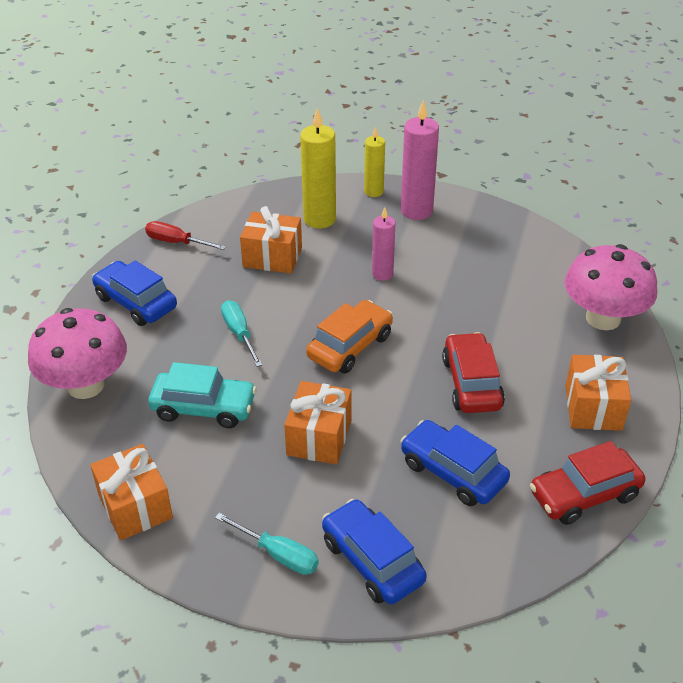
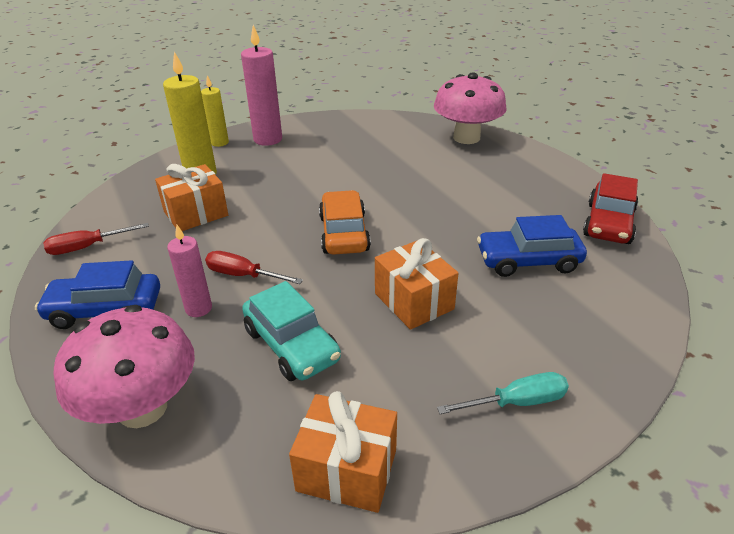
camera: 45 degrees left, 5 degrees down
turquoise car [148,362,257,428] -> turquoise car turned 90 degrees clockwise [242,281,341,381]
turquoise screwdriver [221,300,263,367] -> red screwdriver [205,251,303,284]
blue car [322,499,427,604] -> none
pink candle [372,207,395,281] -> pink candle moved to [167,225,212,317]
red car [442,332,505,413] -> none
orange gift [566,355,631,431] -> none

